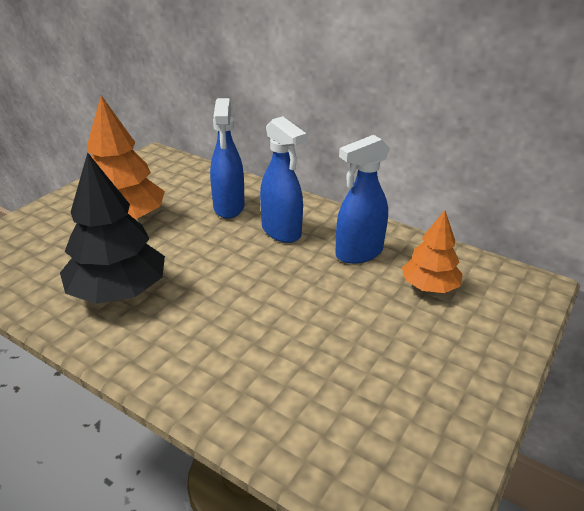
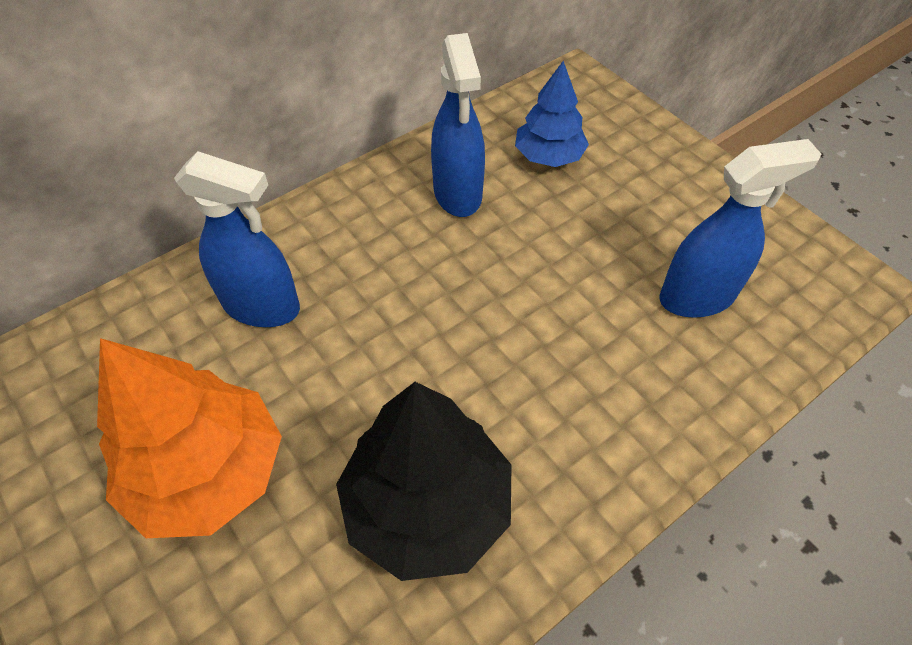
camera: 70 degrees left, 20 degrees up
blue spray bottle [260,116,307,243] -> blue spray bottle moved to [660,139,821,318]
orange tree [402,210,463,293] -> blue tree [515,61,589,167]

